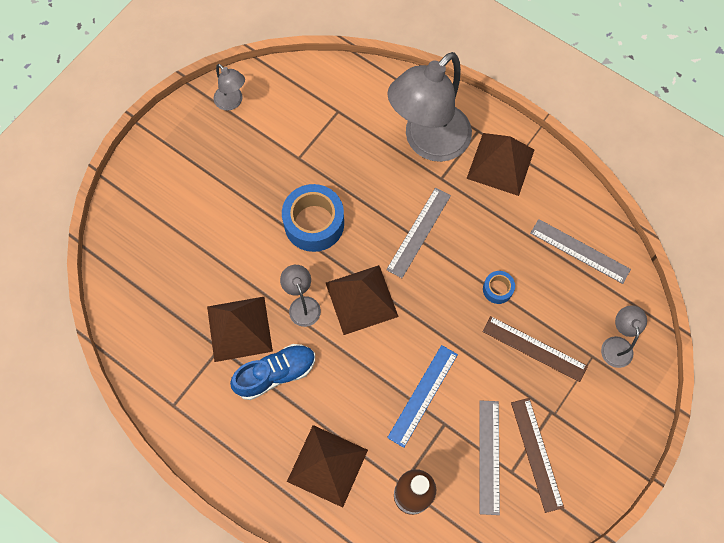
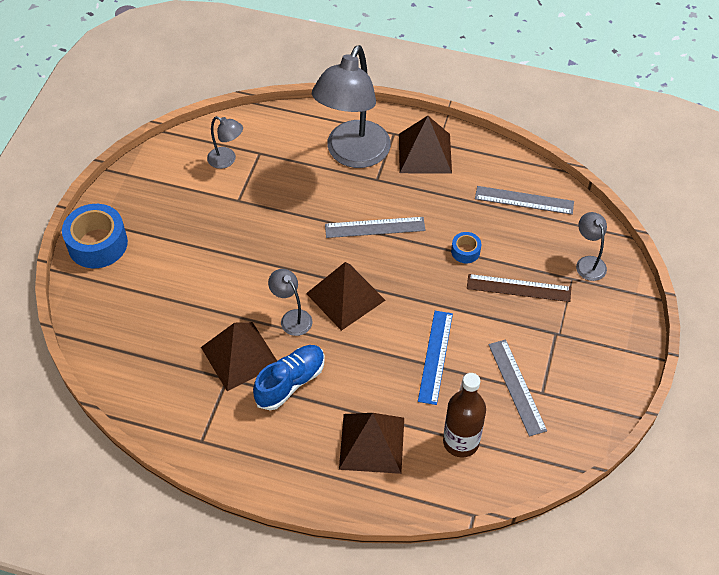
camera: 20 degrees left, 15 degrees down
grey lamp [214,64,245,111] -> grey lamp moved to [207,116,243,169]
blue tape [282,184,344,252] -> blue tape moved to [62,204,128,268]
grey ruler [386,188,451,278] -> grey ruler turned 75 degrees clockwise [325,217,426,238]
brown ruler [511,398,564,513] -> none

